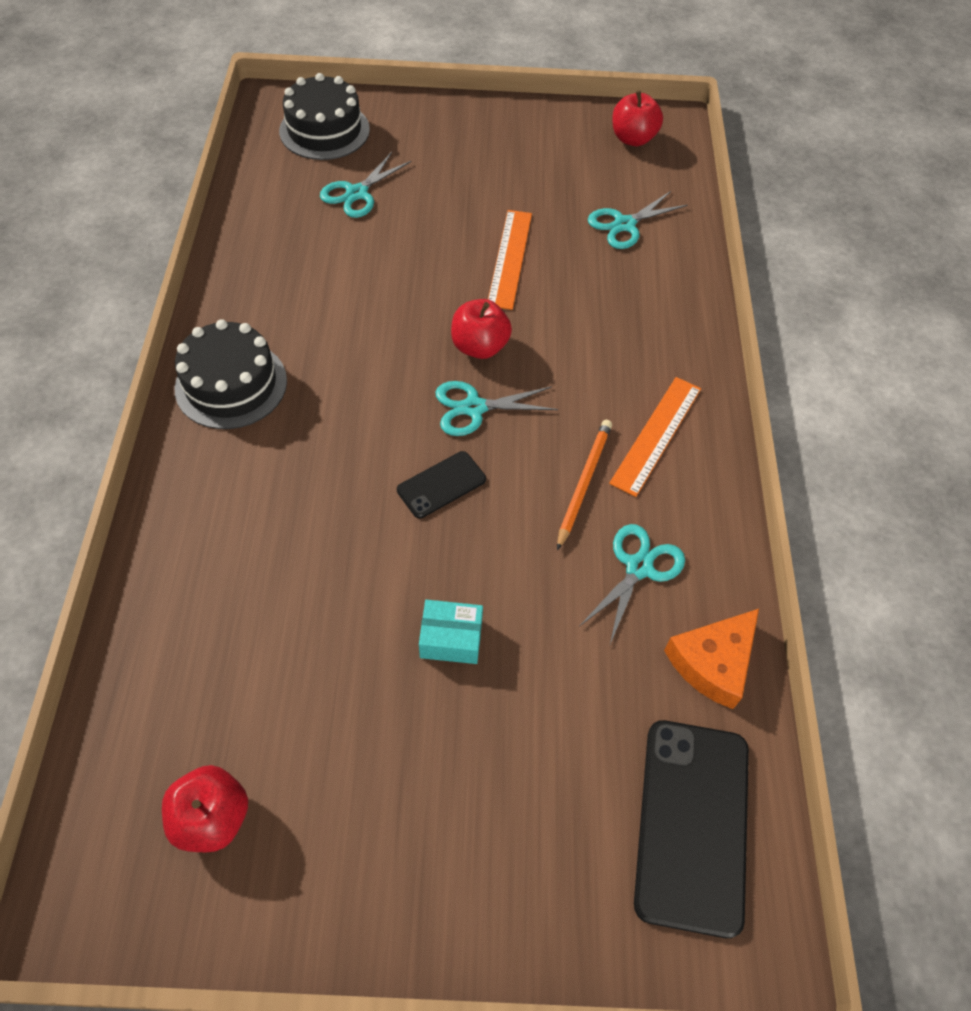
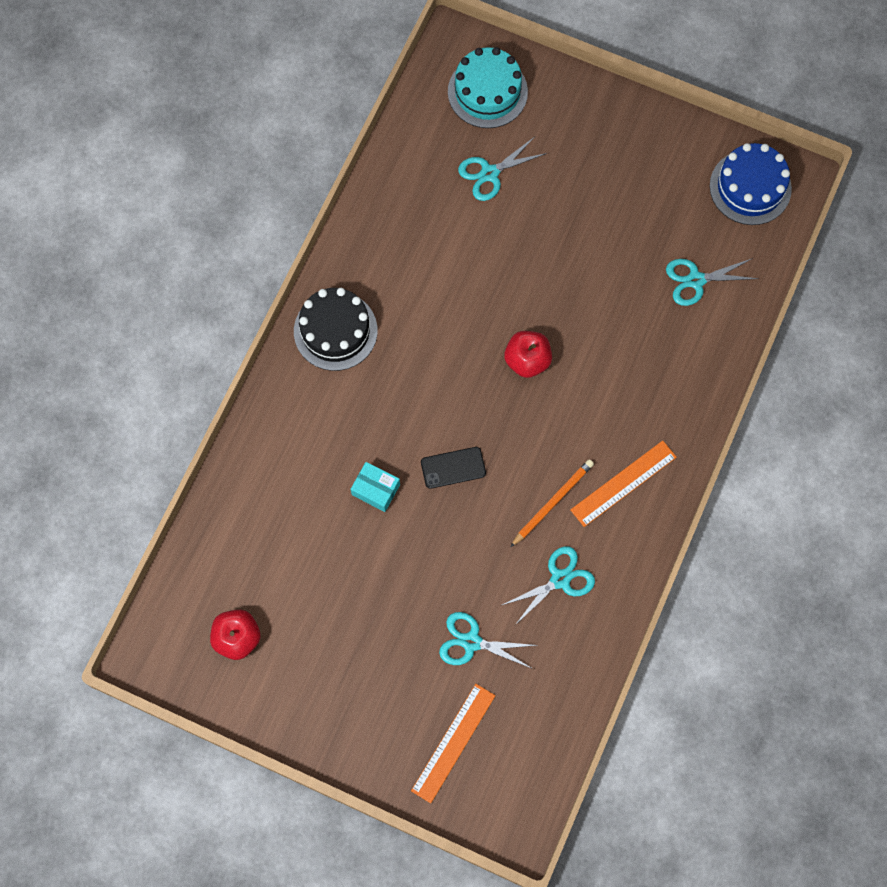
camera: 25 degrees right, 15 degrees up
black cake [279,73,370,160] -> turquoise cake [448,47,528,128]
turquoise box [419,600,483,664] -> turquoise box moved to [351,462,400,512]
turquoise scissors [435,381,558,436] -> turquoise scissors moved to [439,612,537,669]
orange ruler [488,210,532,310] -> orange ruler moved to [411,684,495,803]
red apple [612,90,663,146] -> blue cake [710,143,792,225]
black phone [634,720,749,938] -> none
orange cheese [664,609,759,709] -> none

